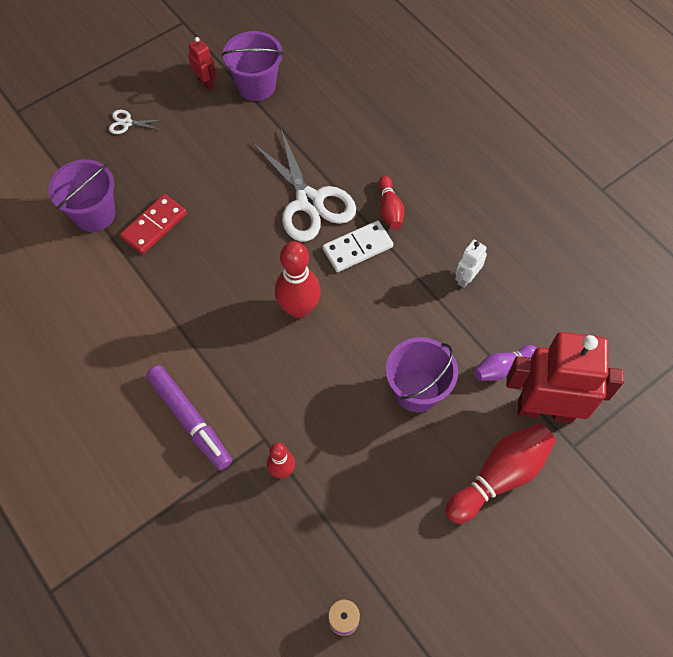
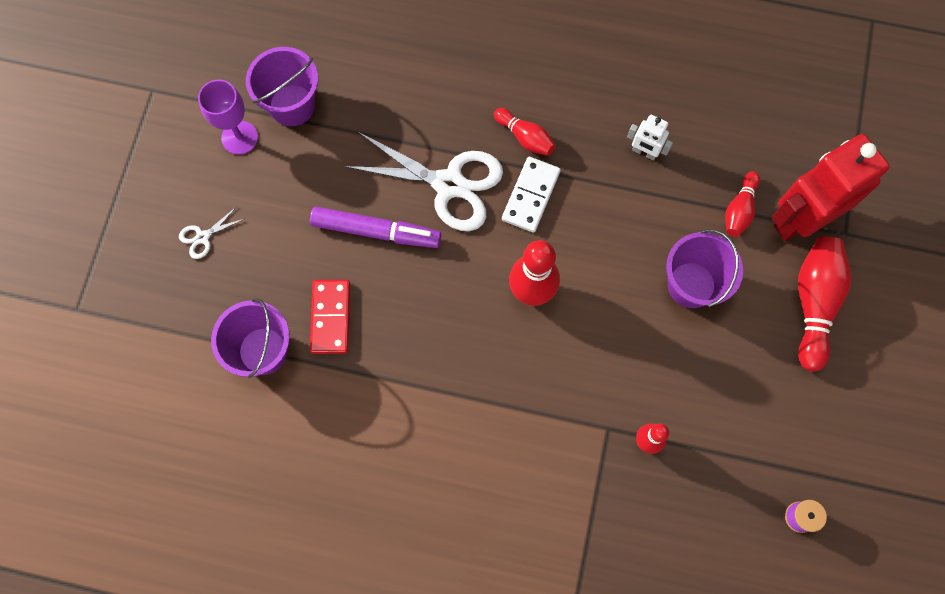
camera: 40 degrees left, 10 degrees up
purple marker [146,365,232,470] -> purple marker moved to [310,207,442,248]
red robot [188,37,217,90] -> purple goblet [198,80,258,155]
white robot [455,240,487,288] -> white robot turned 60 degrees counterclockwise [627,115,673,160]
purple bowling pin [474,345,537,381] -> red bowling pin [725,171,760,237]

